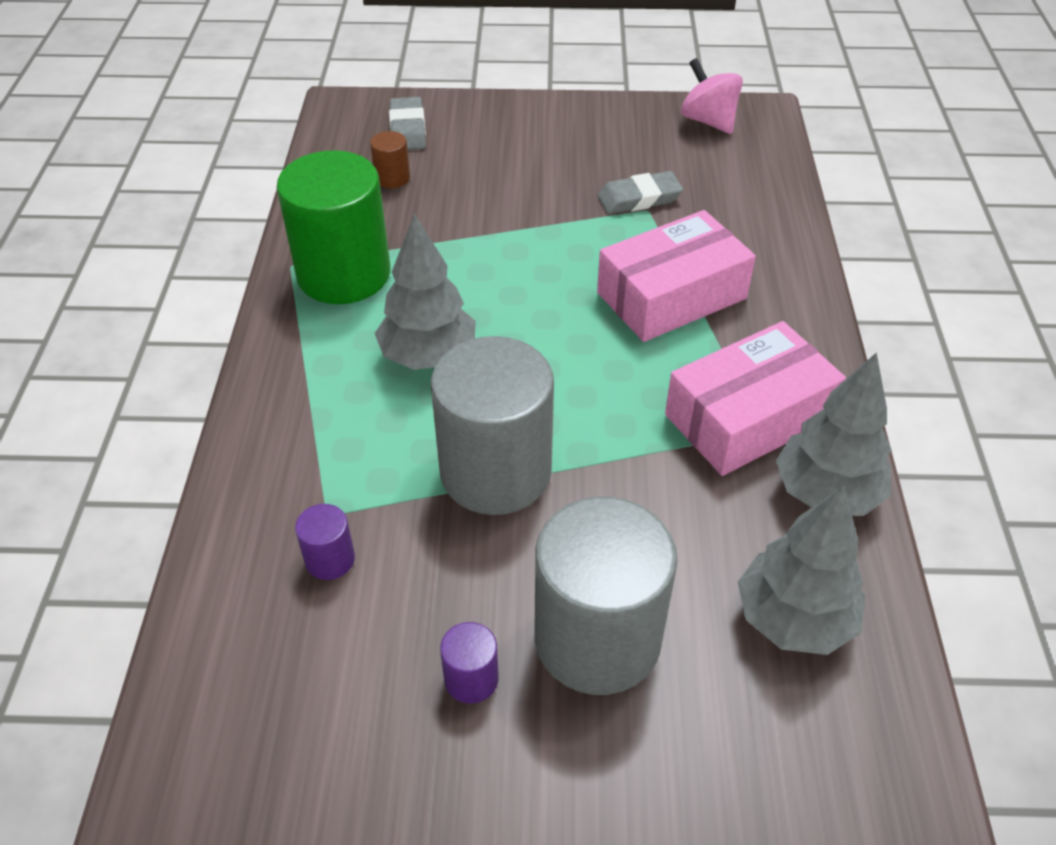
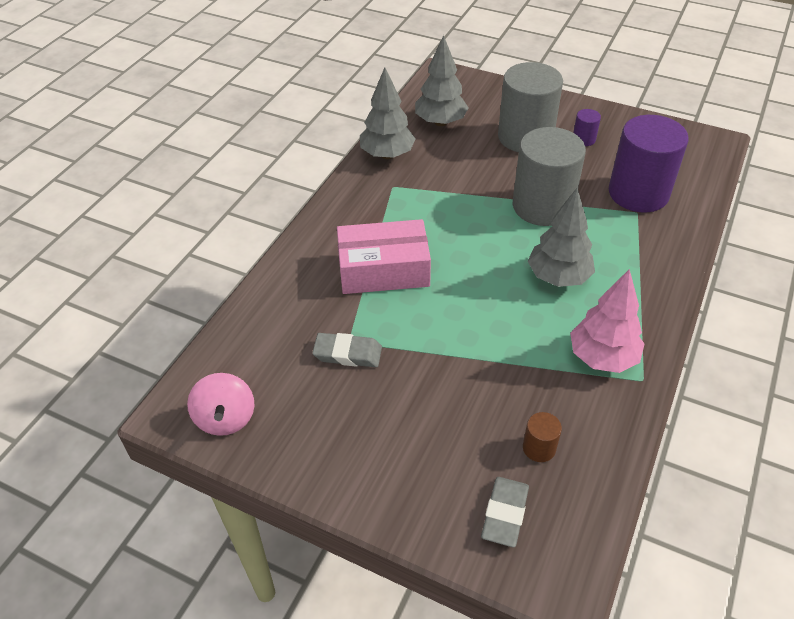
camera: 155 degrees left, 0 degrees up
green cylinder [276,150,390,304] -> pink tree [570,269,644,373]
purple cylinder [295,504,355,580] -> purple cylinder [609,115,689,212], size x2.40
pink box [665,321,846,476] -> none

